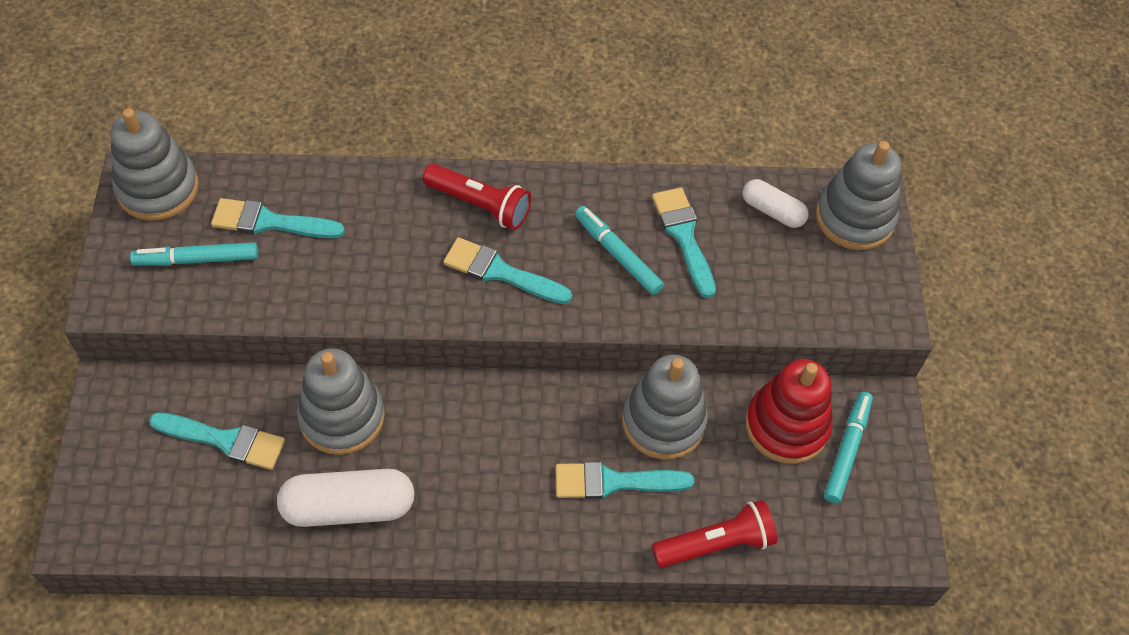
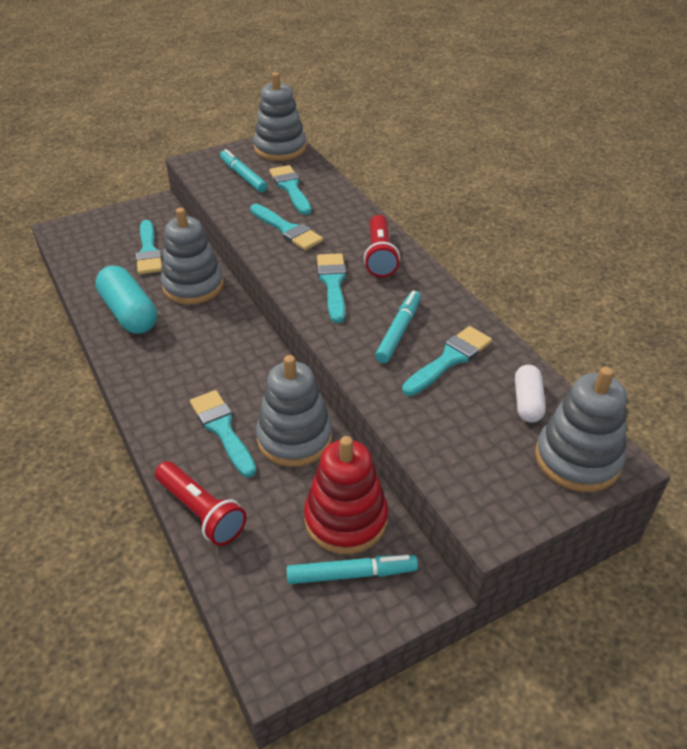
camera: 65 degrees right, 15 degrees down
white capsule [277,469,415,527] -> turquoise capsule [95,266,157,334]
none -> turquoise brush [250,204,323,250]

